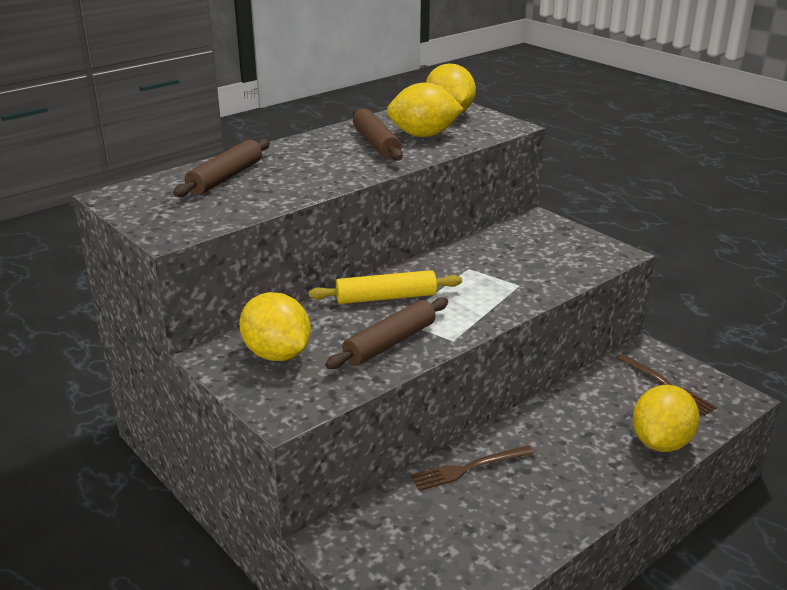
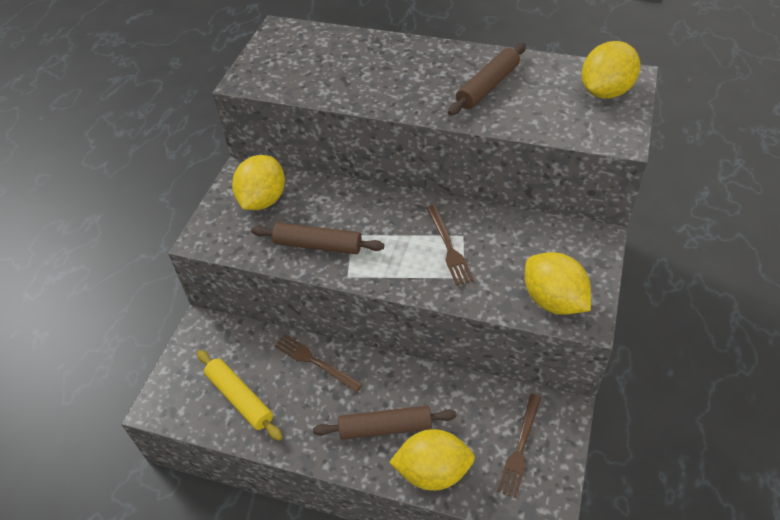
camera: 60 degrees right, 20 degrees up
brown rolling pin [173,139,270,197] -> brown rolling pin moved to [313,406,457,440]
yellow rolling pin [309,270,462,304] -> yellow rolling pin moved to [197,350,283,441]
yellow lemon [387,83,464,137] -> yellow lemon moved to [525,252,591,315]
none -> brown fork [426,205,474,286]

